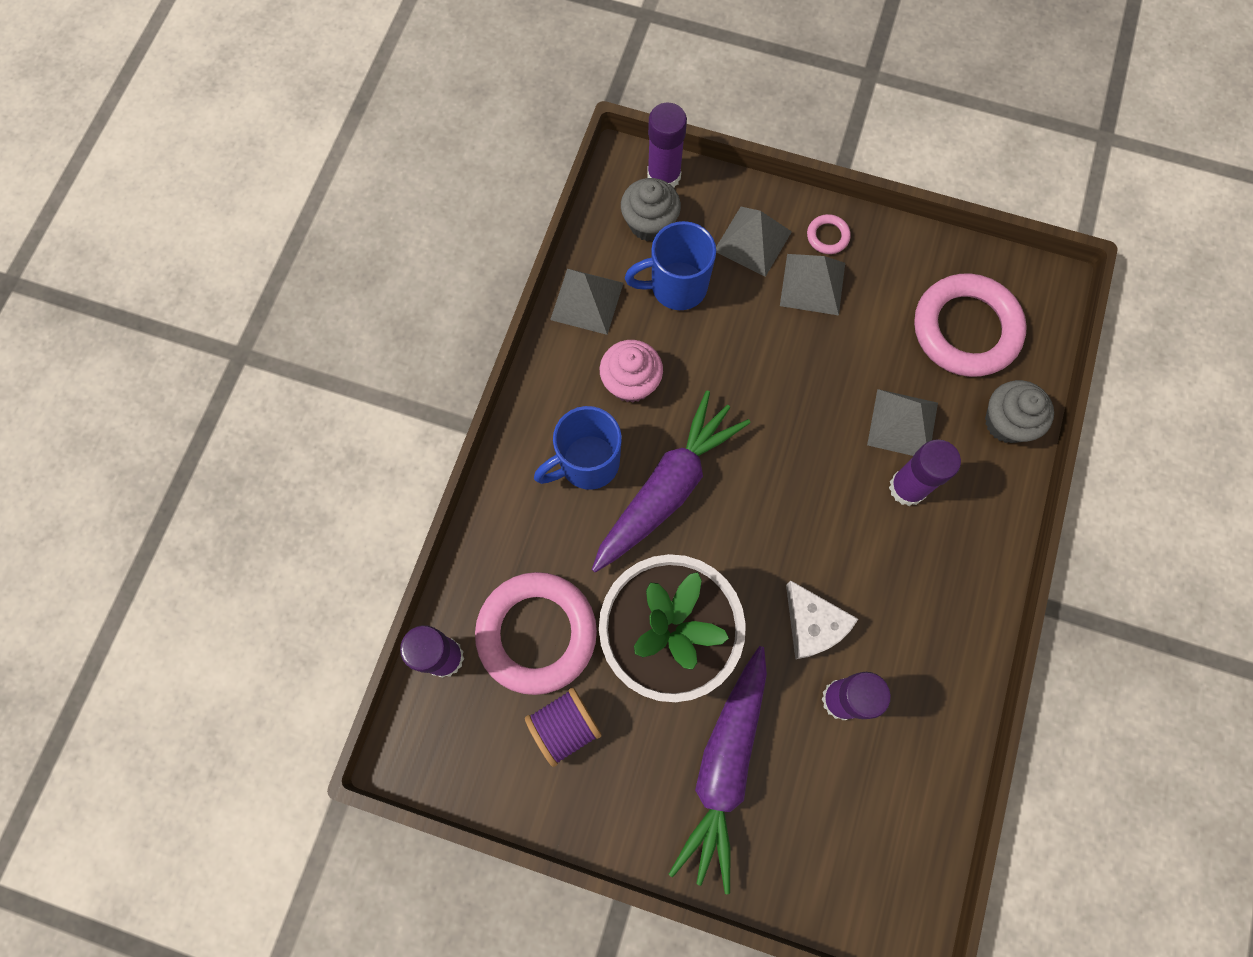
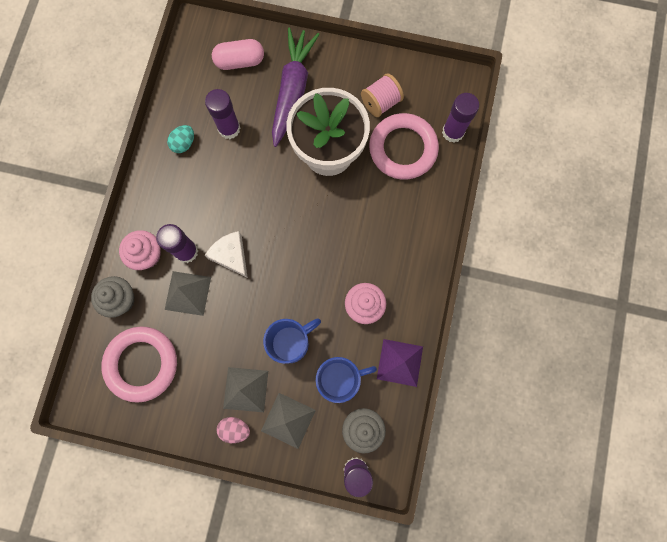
camera: 175 degrees right, 5 degrees up
purple spool [525,688,602,767] -> pink spool [361,73,404,117]
blue mug [534,406,622,490] -> blue mug moved to [263,319,321,364]
grey pyramid [550,269,623,335] -> purple pyramid [377,339,423,387]
purple carrot [592,390,751,573] -> none
white cheese [786,580,858,659] -> white cheese moved to [204,231,248,278]
pink ring [807,214,851,254] -> pink egg [217,417,250,443]
none -> pink cupcake [119,230,161,270]
none -> turquoise egg [167,125,194,153]
none -> pink capsule [212,39,264,70]

